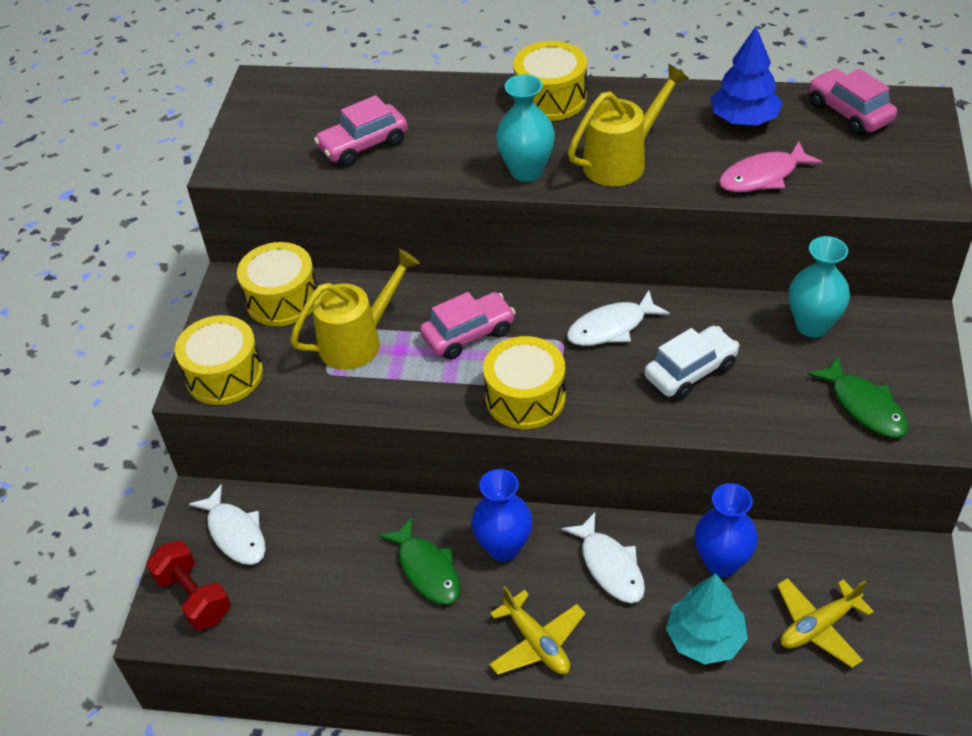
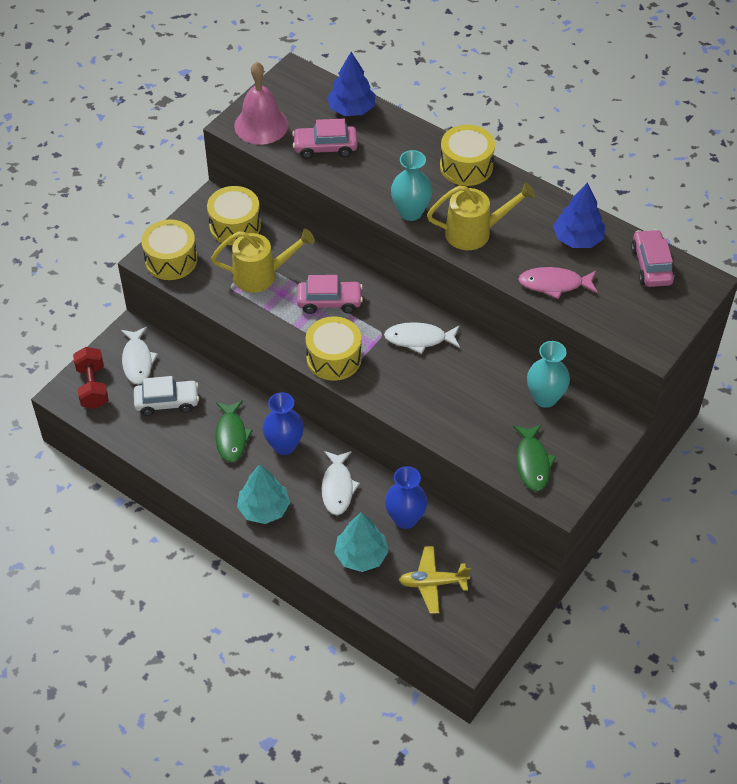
camera: 25 degrees right, 5 degrees up
yellow plane [489,586,586,675] -> turquoise tree [237,464,290,524]
white car [644,326,740,400] -> white car moved to [134,376,199,416]
none -> pink bell [234,62,289,145]
none -> blue tree [327,52,376,116]

